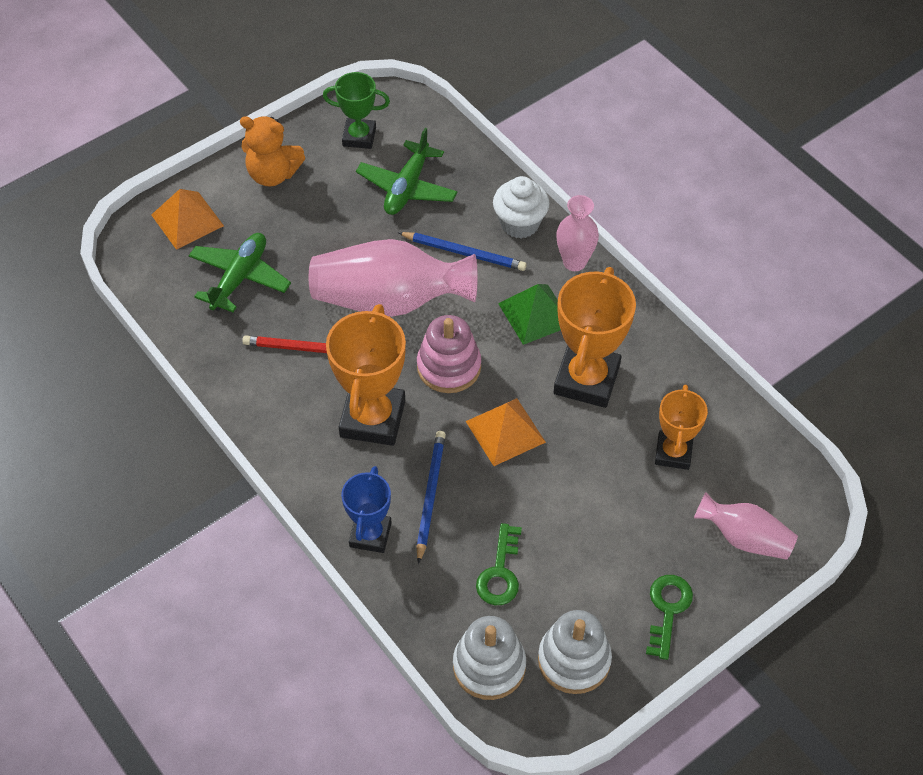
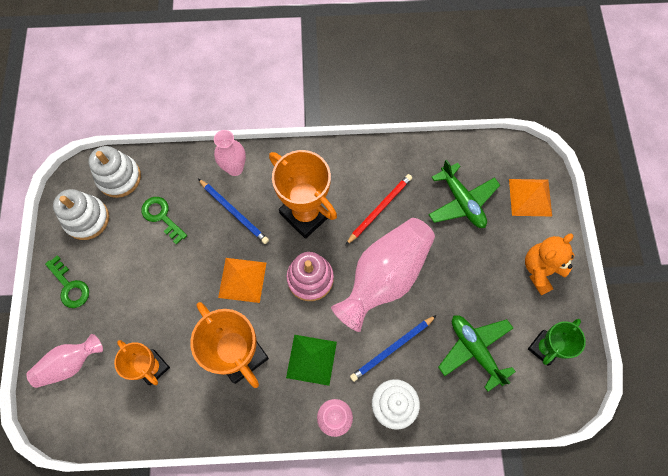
camera: 125 degrees right, 15 degrees up
blue trophy [341,466,392,553] -> pink vase [214,130,246,176]

